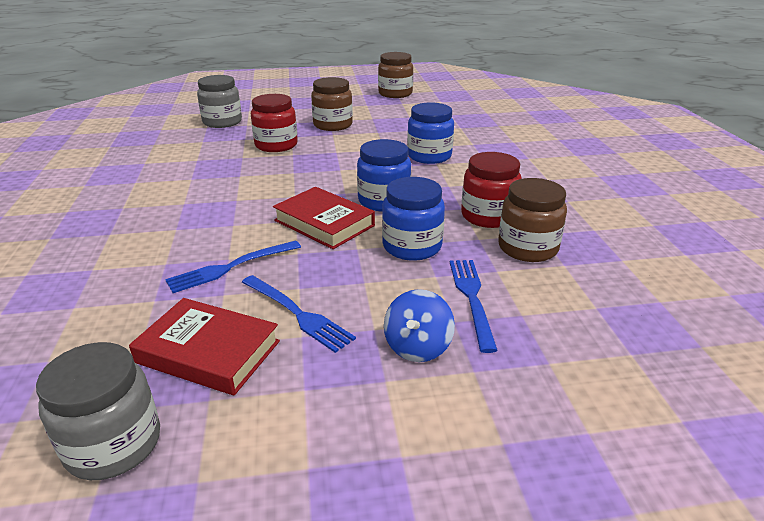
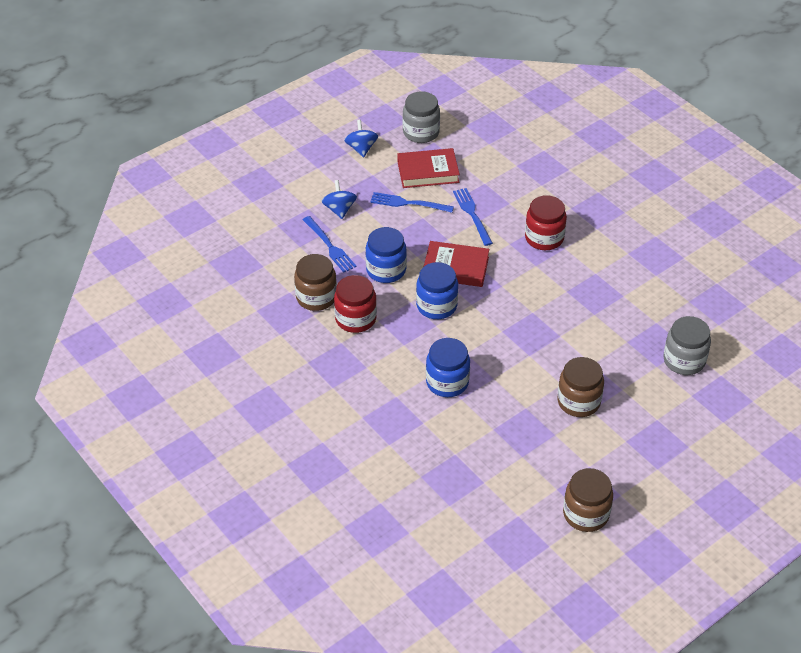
camera: 150 degrees right, 15 degrees up
blue fork [165,240,301,293] -> blue fork turned 45 degrees counterclockwise [453,188,493,246]
red jar [251,94,298,152] -> red jar moved to [525,195,567,250]
none -> blue spinning top [344,120,378,157]

